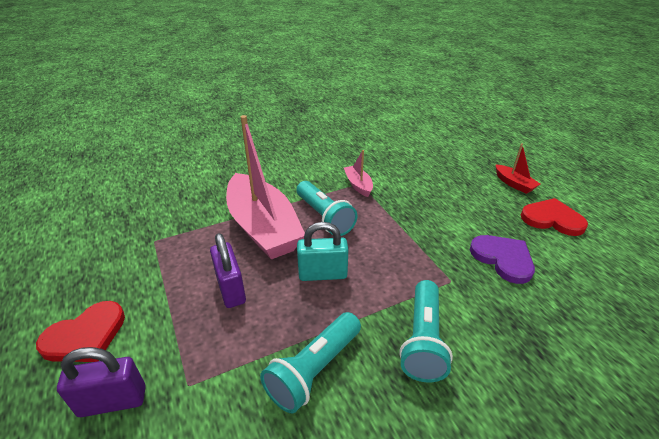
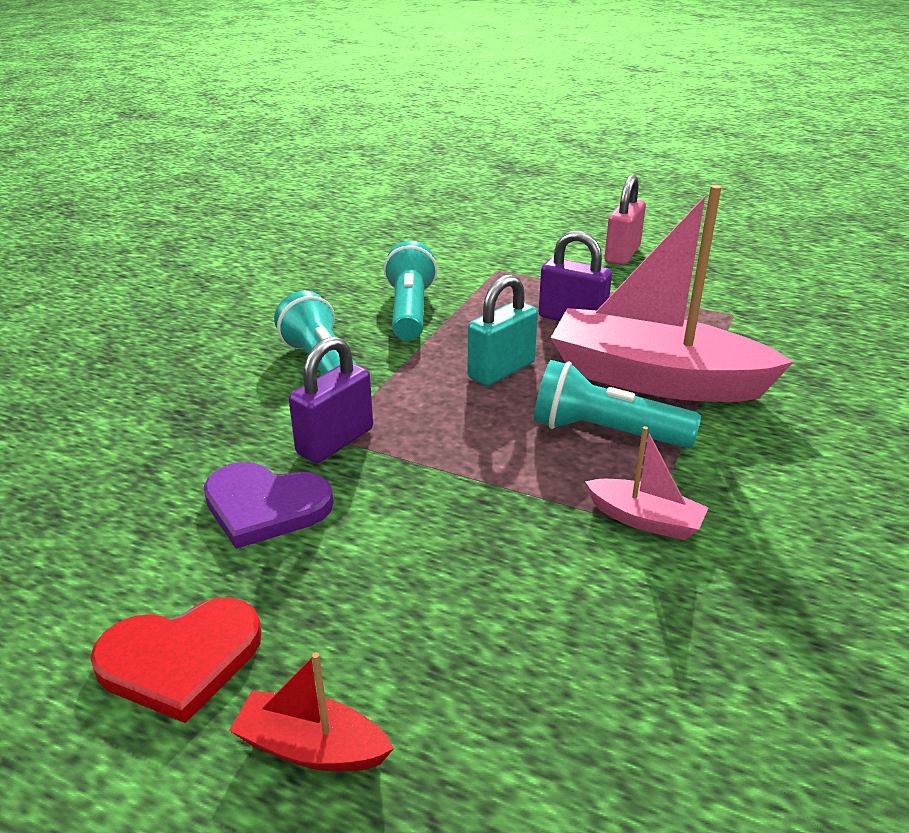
camera: 140 degrees right, 5 degrees down
red heart [36,301,125,362] -> pink padlock [604,175,646,265]
purple padlock [57,347,146,417] -> purple padlock moved to [289,337,373,463]

